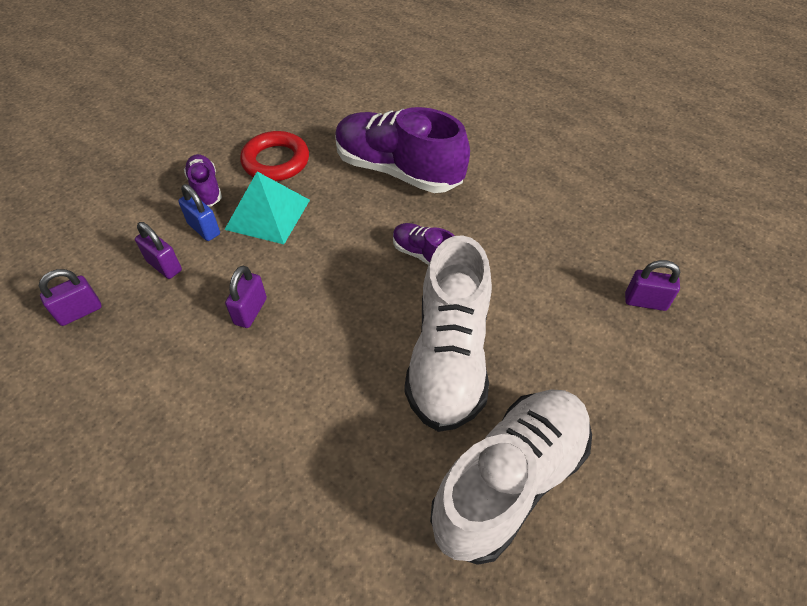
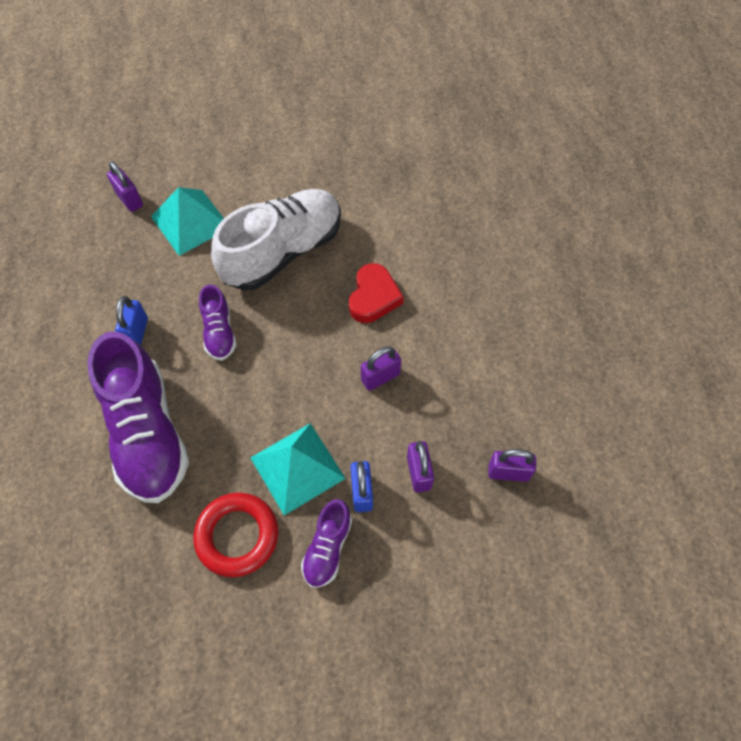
camera: 140 degrees left, 10 degrees up
white shoe [430,389,592,565] -> none
none -> blue padlock [115,296,148,345]
none -> turquoise pyramid [151,187,224,256]
none -> red heart [349,263,404,323]

